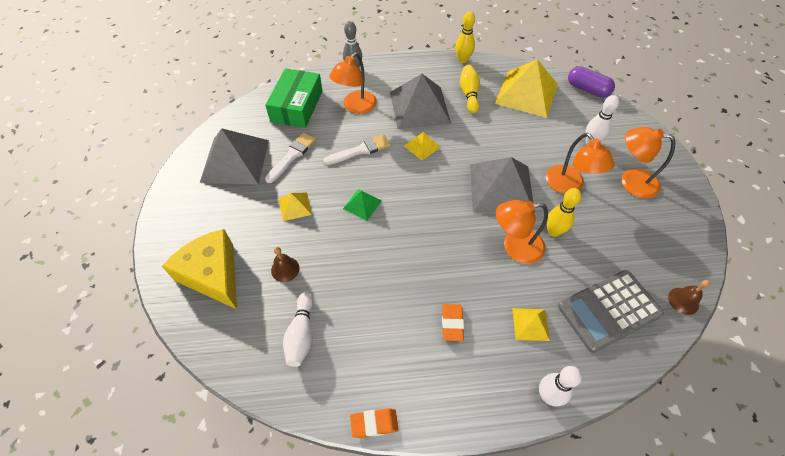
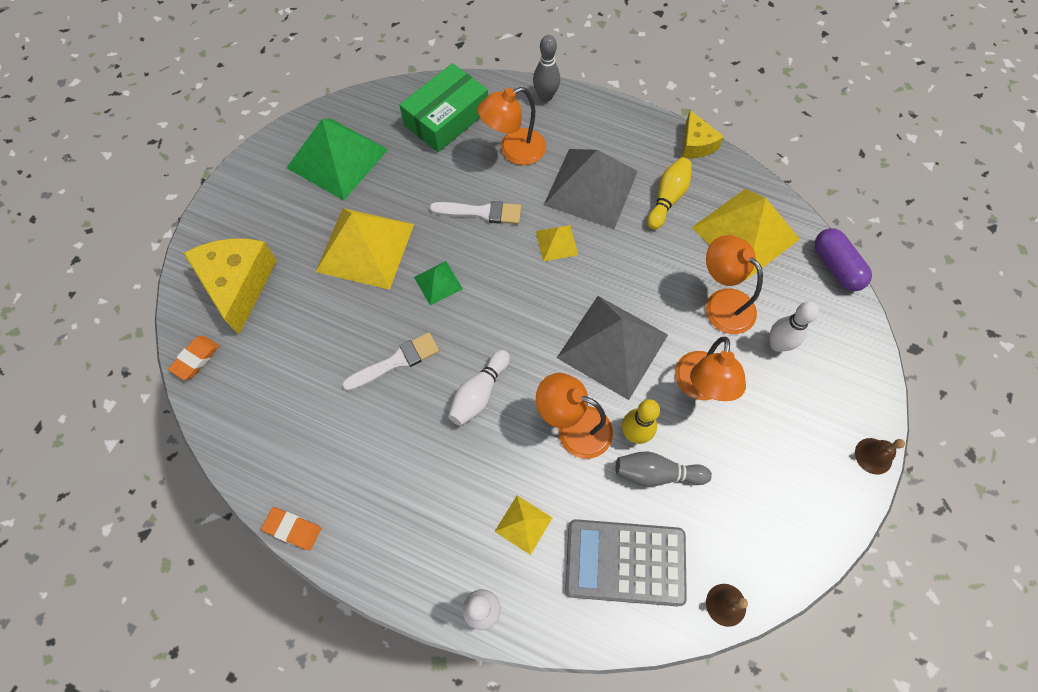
camera: 30 degrees right, 10 degrees up
grey pyramid [200,128,269,184] -> green pyramid [286,119,388,200]
white brush [265,133,316,183] -> white brush moved to [342,332,439,391]
brown bell [271,247,299,282] -> brown bell moved to [855,438,905,475]
yellow pyramid [279,192,312,221] -> yellow pyramid [316,208,414,290], size x2.15
white bowling pin [283,292,313,367] -> white bowling pin moved to [448,350,510,426]
orange eraser [442,304,464,341] -> orange eraser moved to [168,336,219,380]
yellow bowling pin [455,11,475,63] -> yellow cheese [682,110,724,159]
orange lamp [622,127,676,198] -> orange lamp moved to [706,235,763,334]
none -> grey bowling pin [616,452,712,487]

